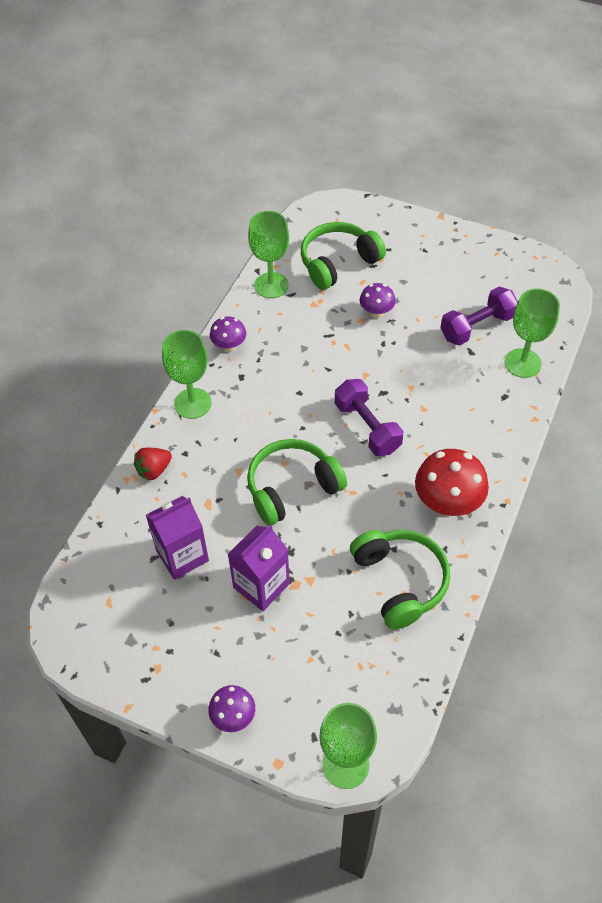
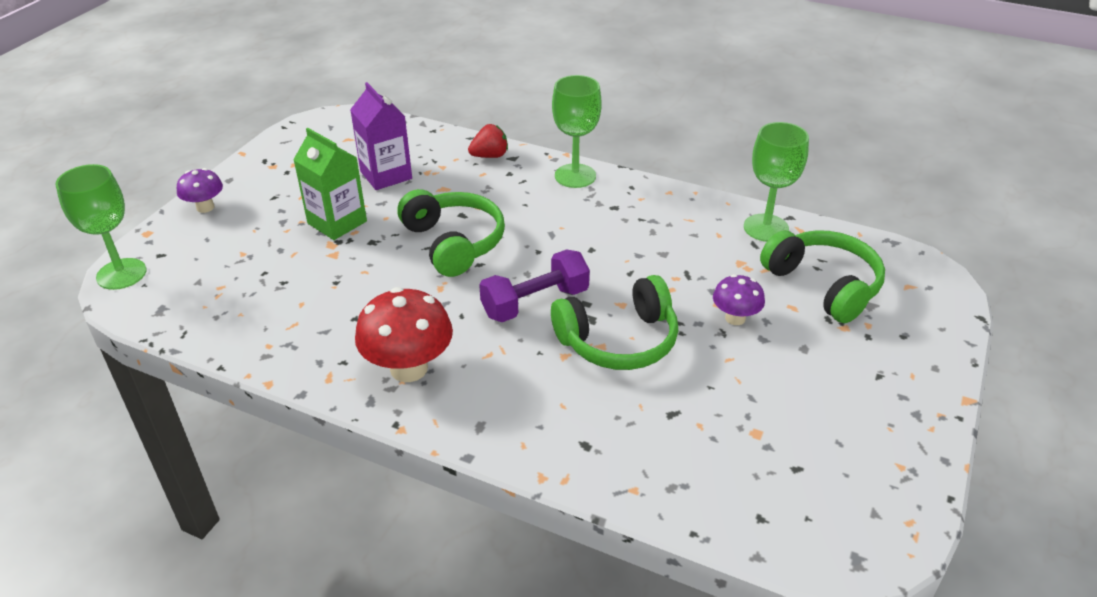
camera: 90 degrees right, 15 degrees down
red strawberry [134,448,172,481] -> red strawberry turned 105 degrees clockwise [468,124,508,158]
purple mushroom [210,316,246,352] -> none
purple carton [228,525,290,611] -> green carton [293,128,367,240]
green headphones [350,530,450,630] -> green headphones moved to [551,275,678,370]
purple dumbbell [440,287,518,346] -> none
green goblet [505,289,560,378] -> none

